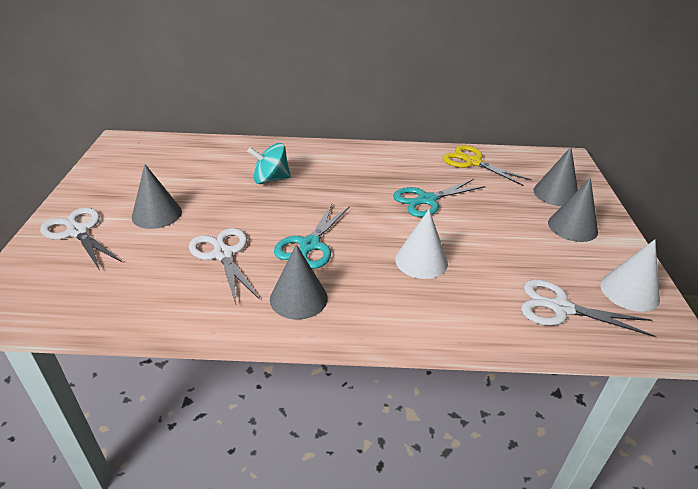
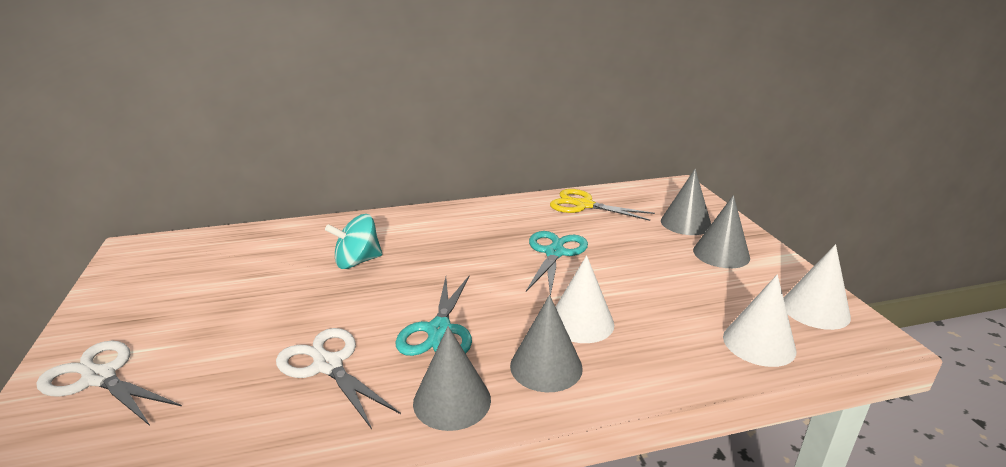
camera: 15 degrees left, 10 degrees down
grey cone [132,164,182,229] -> grey cone moved to [510,295,583,392]
turquoise scissors [393,179,486,217] -> turquoise scissors turned 150 degrees clockwise [526,231,588,296]
white scissors [521,279,655,337] -> white cone [723,274,796,367]

